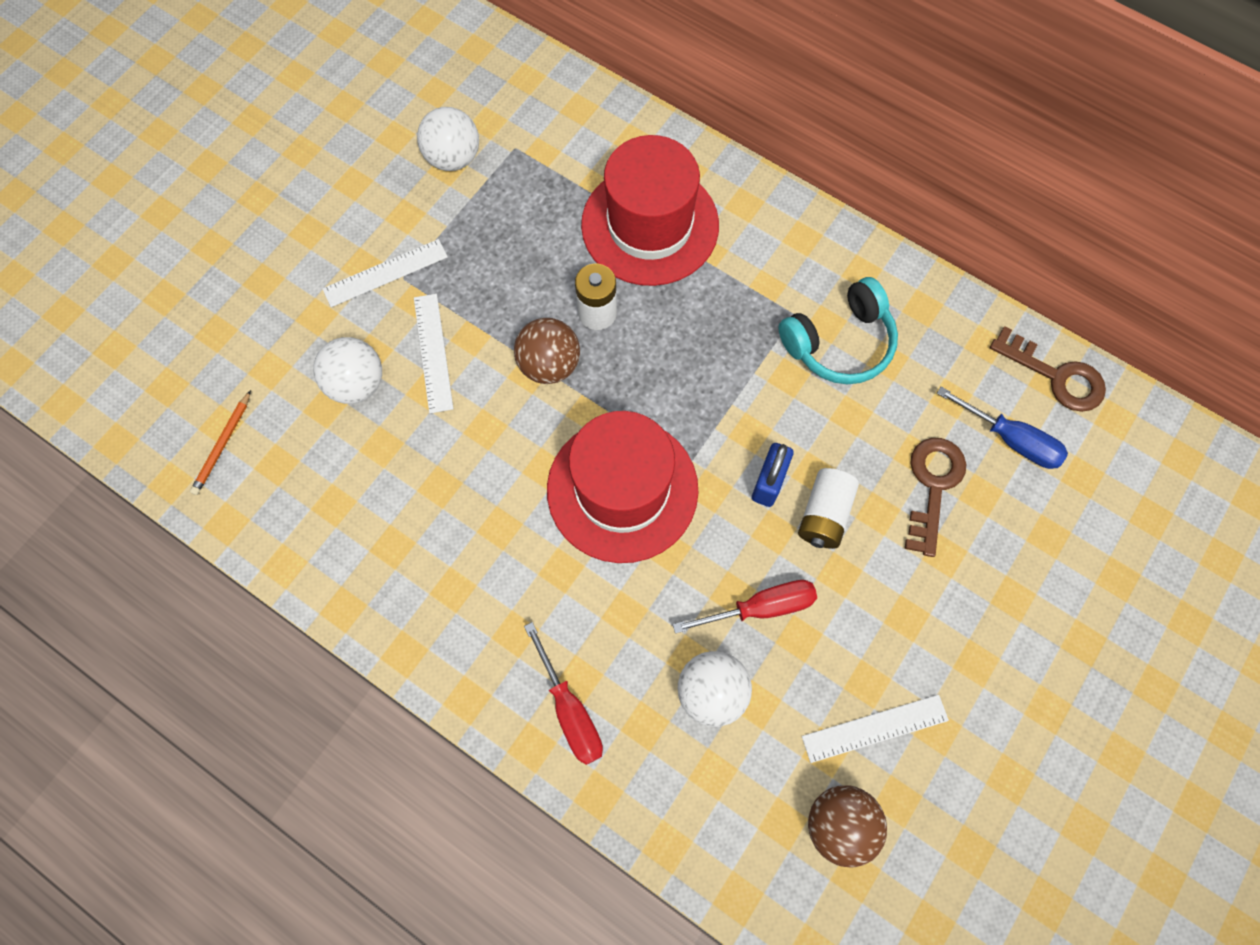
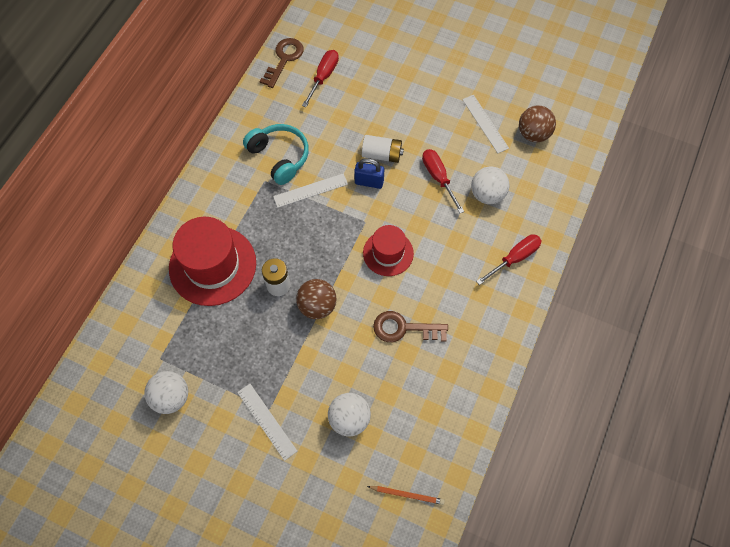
camera: 100 degrees left, 5 degrees down
white ruler [414,294,454,413] -> white ruler moved to [273,173,348,208]
red hat [547,411,699,563] -> red hat [363,225,414,276], size x0.58
brown key [905,438,966,557] -> brown key moved to [373,311,448,342]
blue screwdriver [937,387,1068,469] -> red screwdriver [302,50,339,107]

